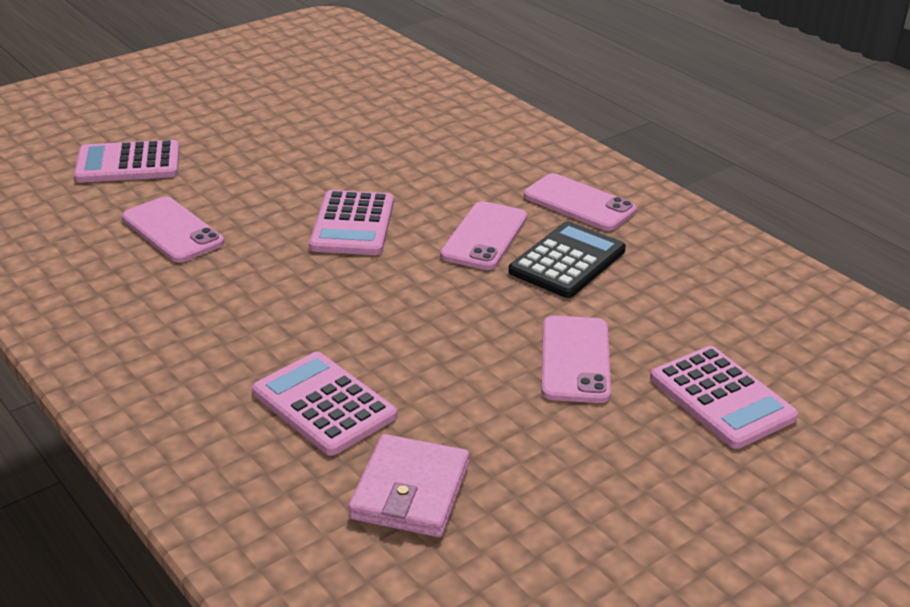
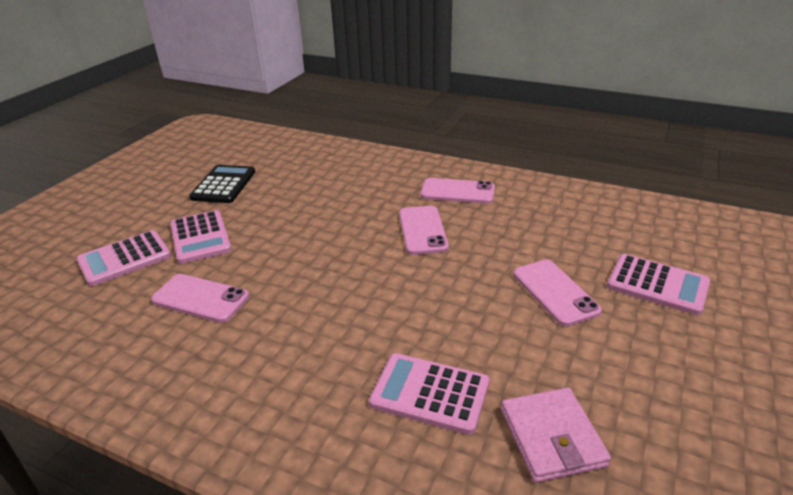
camera: 25 degrees left, 0 degrees up
pink calculator [309,190,394,255] -> pink calculator moved to [170,210,232,264]
black calculator [508,221,626,298] -> black calculator moved to [189,165,255,203]

